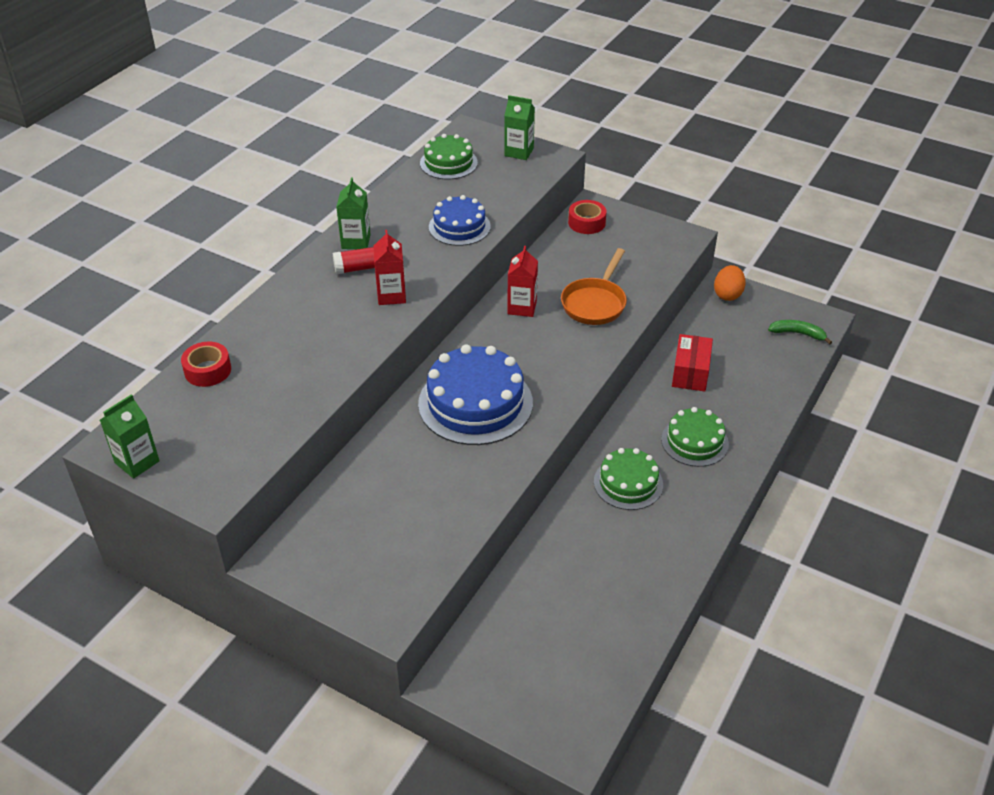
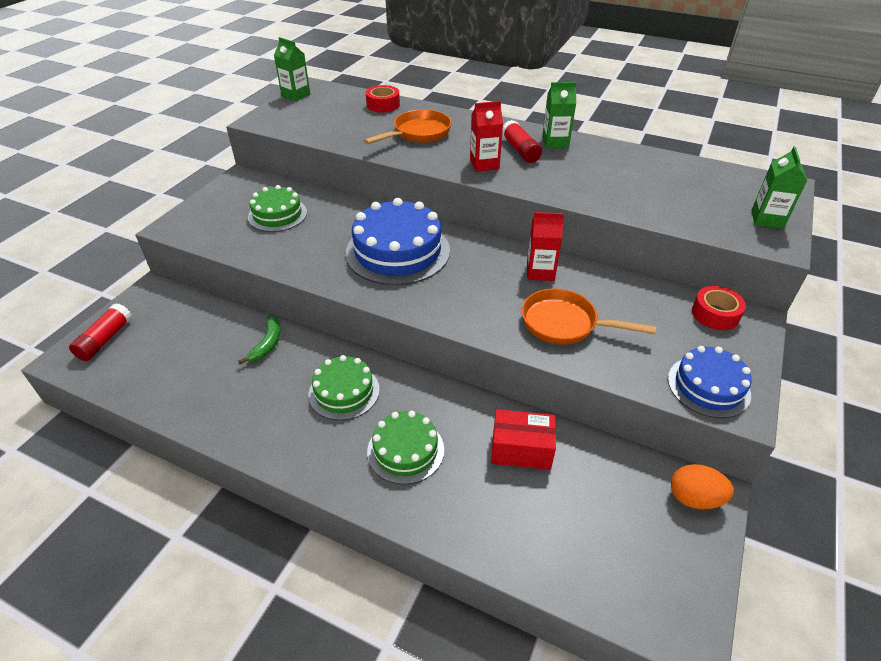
camera: 85 degrees right, 0 degrees up
green cake [420,134,478,179] -> green cake moved to [248,185,307,232]
blue cake [429,195,491,246] -> blue cake moved to [668,346,752,418]
green banana [768,320,832,345] -> green banana moved to [238,316,281,364]
none -> red glue stick [69,303,132,361]
none -> orange pan [364,109,452,144]

